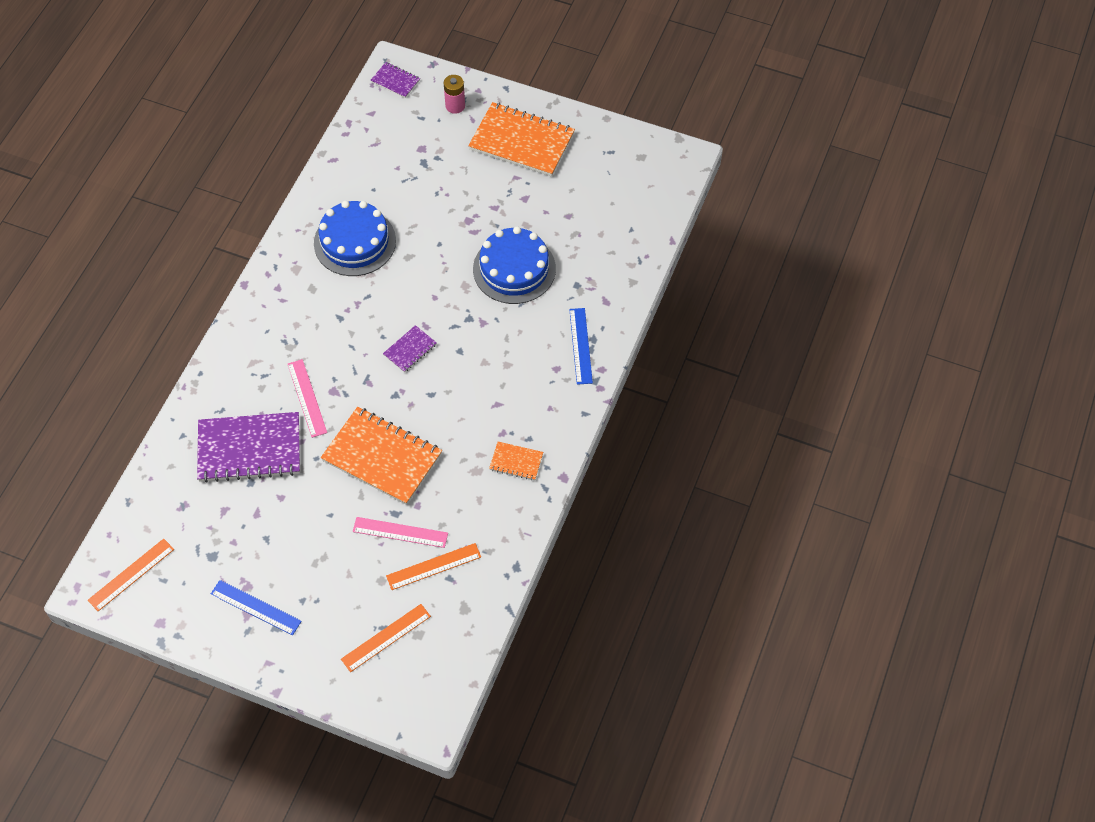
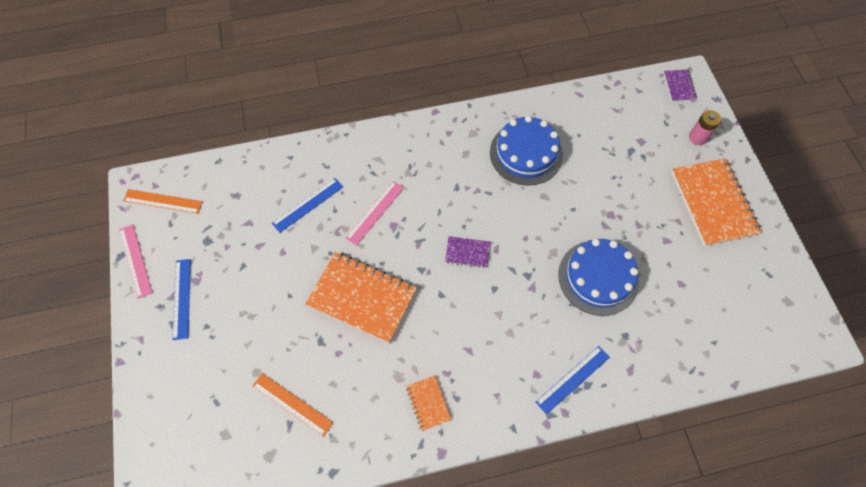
camera: 55 degrees right, 5 degrees up
purple notebook [197,412,300,483] -> blue ruler [272,178,343,233]
orange notebook [321,407,442,505] -> orange notebook turned 60 degrees counterclockwise [305,252,417,343]
orange ruler [341,604,431,672] -> none
pink ruler [353,517,448,548] -> pink ruler moved to [119,224,152,299]

